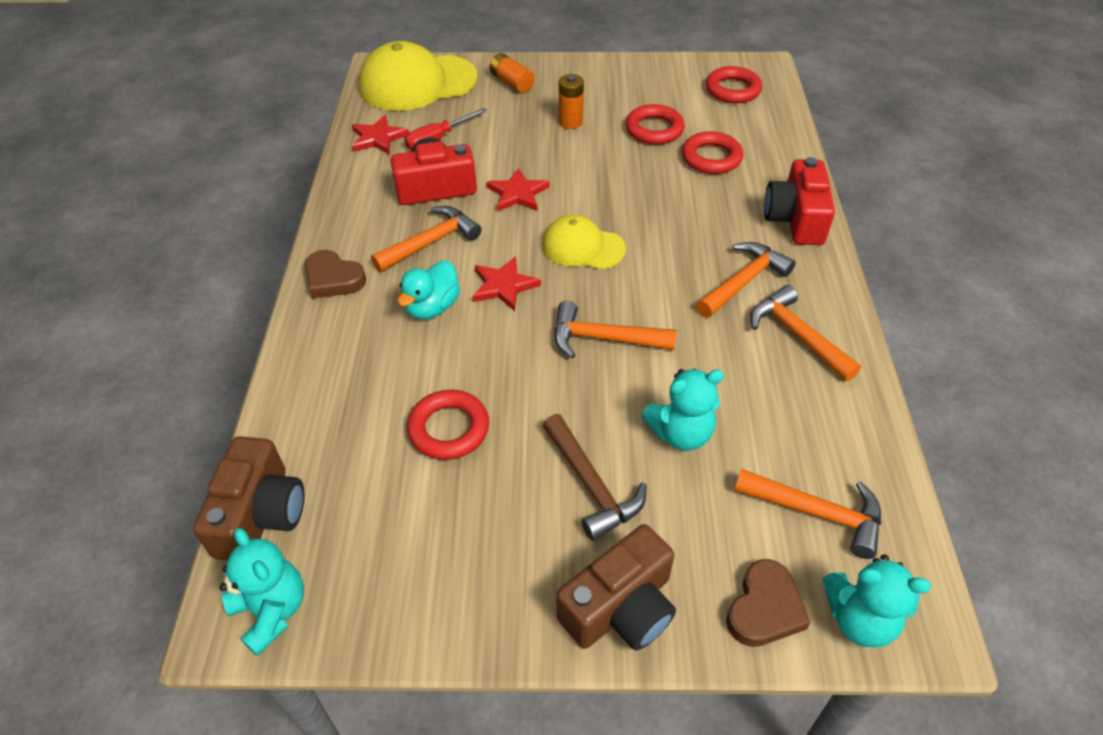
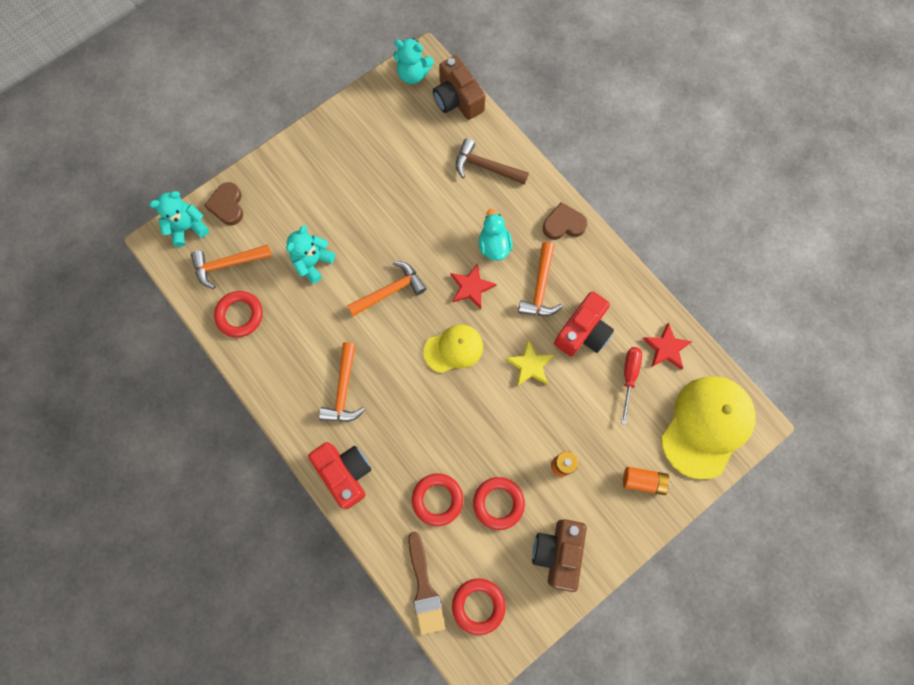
camera: 140 degrees right, 25 degrees up
red ring [407,390,489,460] -> red ring moved to [214,291,263,337]
red star [486,168,550,211] -> yellow star [505,339,554,386]
brown hammer [543,414,647,541] -> brown hammer moved to [456,138,529,185]
brown camera [556,524,676,651] -> brown camera moved to [532,519,587,592]
orange hammer [750,285,861,381] -> none
none -> brown brush [408,532,445,635]

